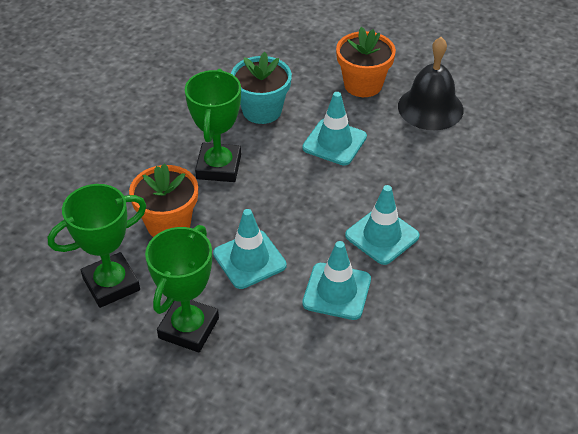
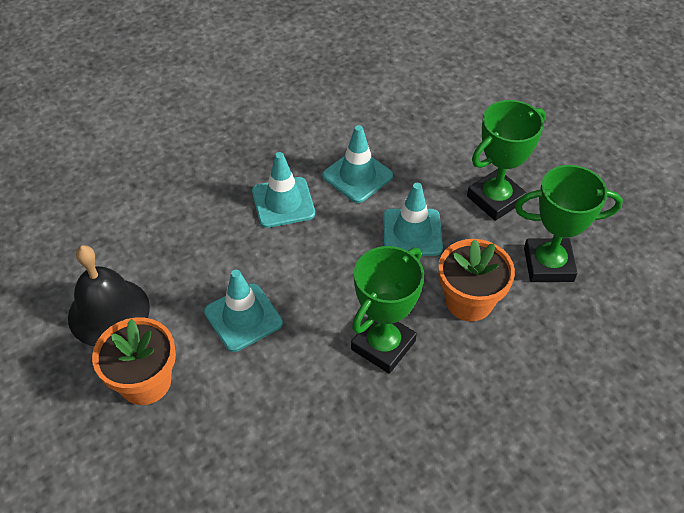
camera: 150 degrees left, 5 degrees up
turquoise flower pot [231,52,292,124] -> none

